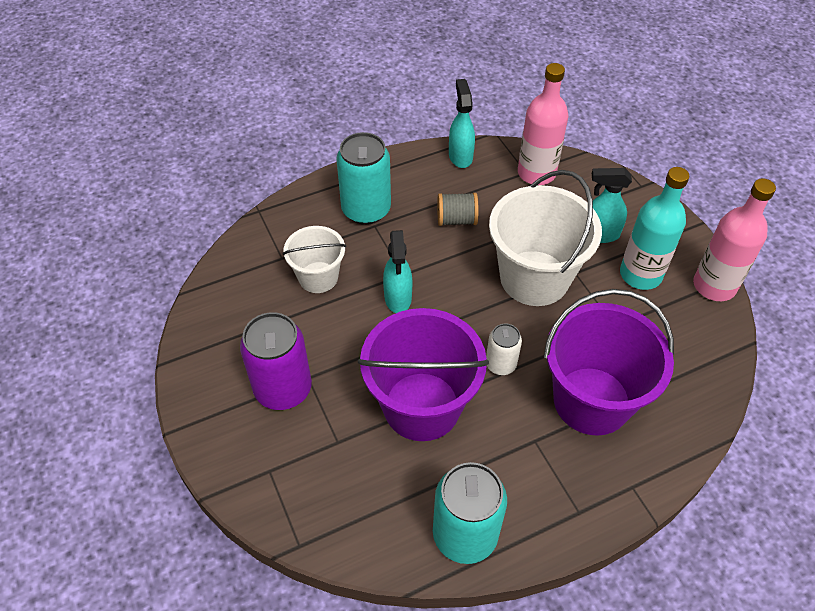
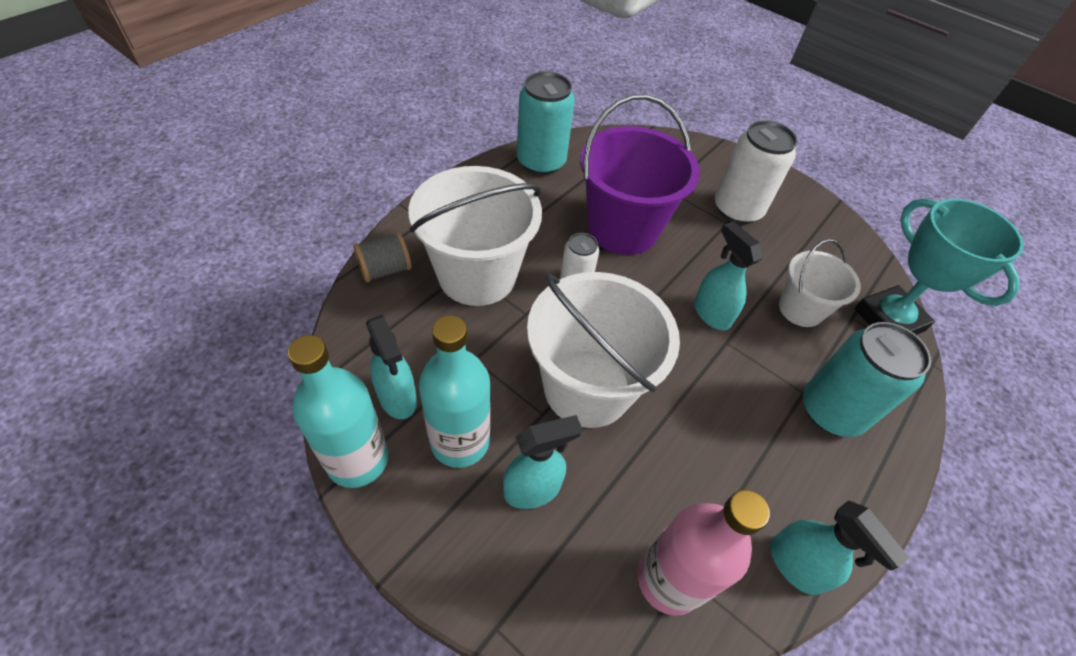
camera: 150 degrees right, 0 degrees up
purple can [240,312,312,410] -> white can [715,120,798,224]
grey spool [437,193,478,226] -> grey spool moved to [353,232,412,282]
purple bucket [544,289,674,436] -> white bucket [408,166,542,306]
pink bottle [693,178,776,301] -> turquoise bottle [288,335,388,488]
none -> turquoise spray bottle [366,315,417,419]
none -> turquoise trophy [855,198,1024,335]

